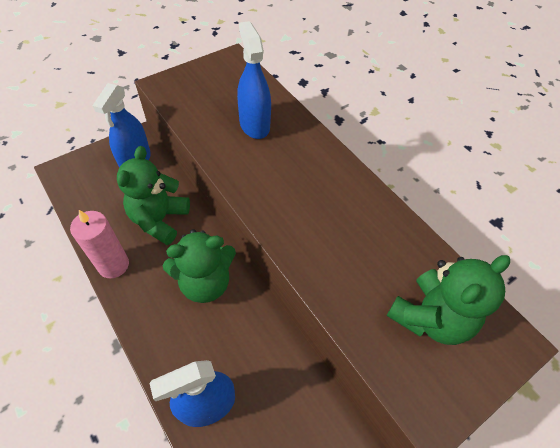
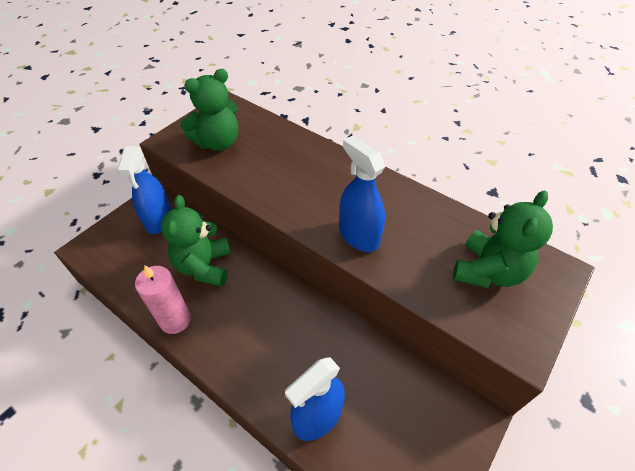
camera: 15 degrees left, 5 degrees down
green teddy bear [163,229,236,303] -> green teddy bear moved to [180,69,238,151]
blue spray bottle [237,21,271,139] -> blue spray bottle moved to [339,136,385,252]

